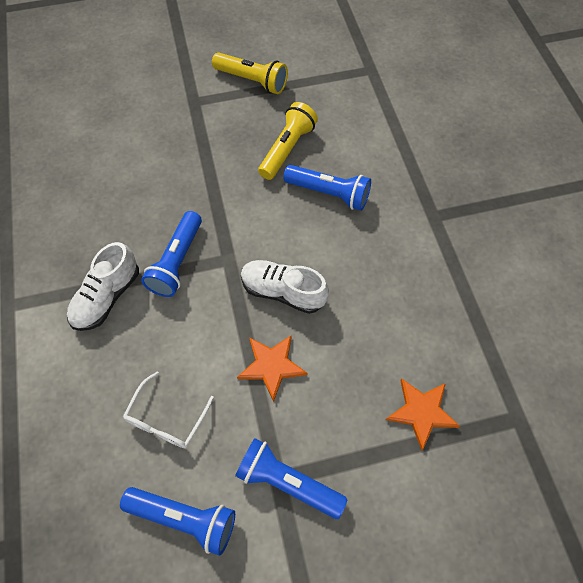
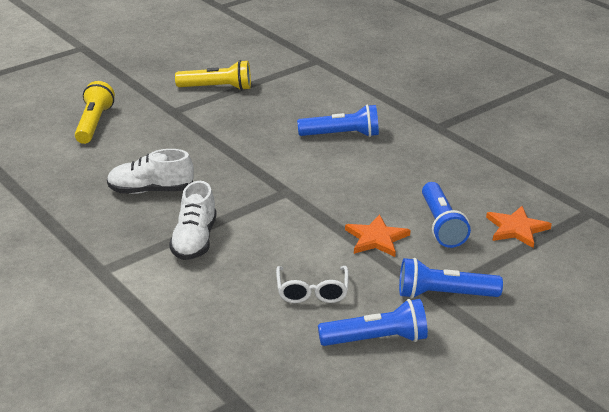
camera: 25 degrees left, 30 degrees down
blue flashlight [141,211,202,297] -> blue flashlight moved to [422,182,471,248]
white shoe [241,260,329,314] -> white shoe moved to [107,149,194,194]
yellow flashlight [258,102,318,180] -> yellow flashlight moved to [75,81,115,144]

